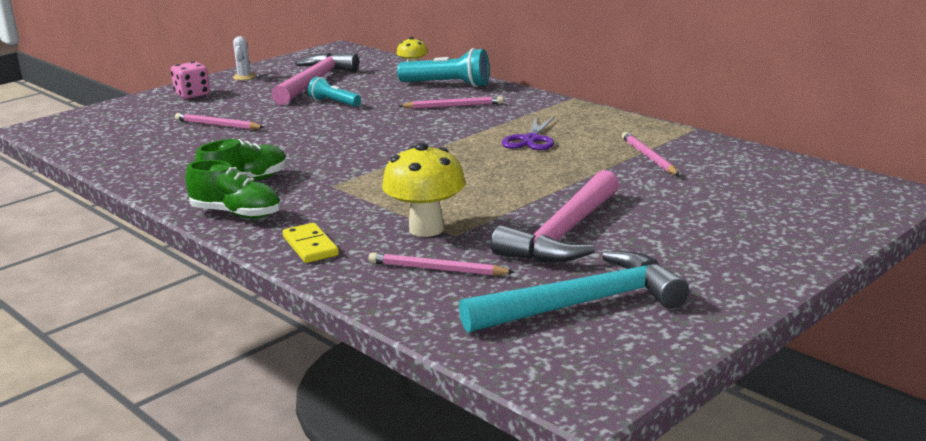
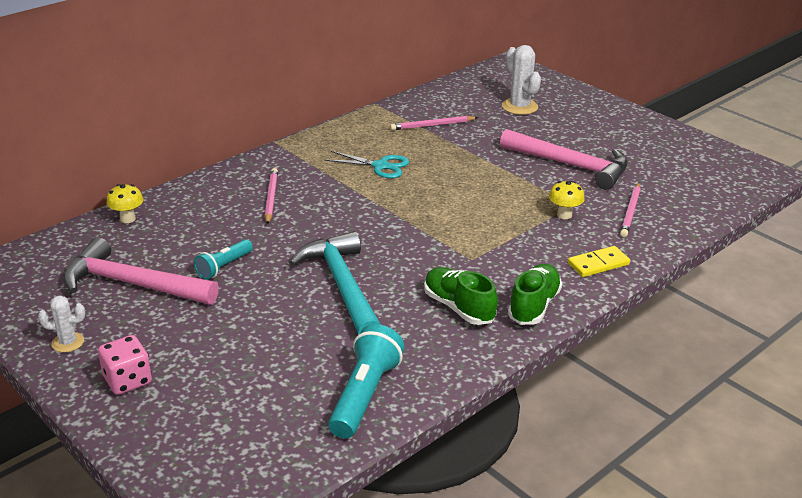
camera: 90 degrees left, 10 degrees up
pink pencil [175,113,264,129] -> none
yellow mushroom [382,142,466,237] -> yellow mushroom [549,181,585,219], size x0.57
turquoise flashlight [397,48,490,87] -> turquoise flashlight moved to [328,324,405,438]
turquoise hammer [459,251,689,333] -> turquoise hammer moved to [289,231,381,335]
purple scissors [502,116,555,150] -> turquoise scissors [325,151,409,178]
none -> white cactus [502,45,541,115]

